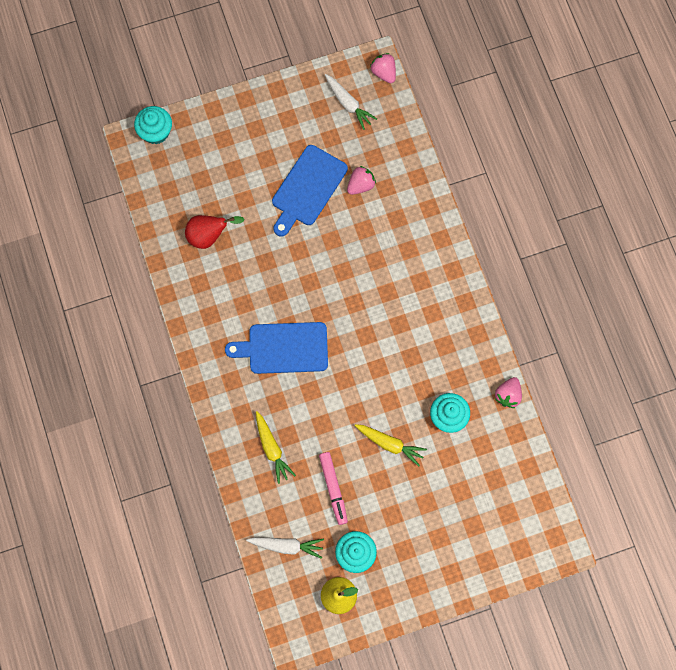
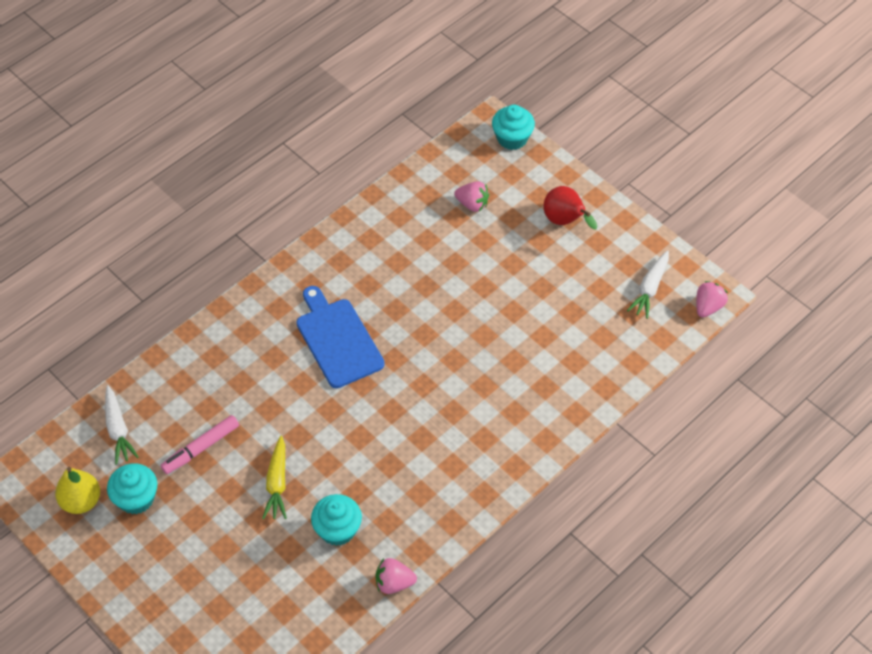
camera: 65 degrees right, 20 degrees down
red pear [185,215,245,249] -> red pear moved to [543,186,597,229]
yellow carrot [256,411,296,484] -> none
blue cutting board [272,145,348,237] -> none
pink strawberry [347,166,376,195] -> pink strawberry moved to [454,181,489,212]

